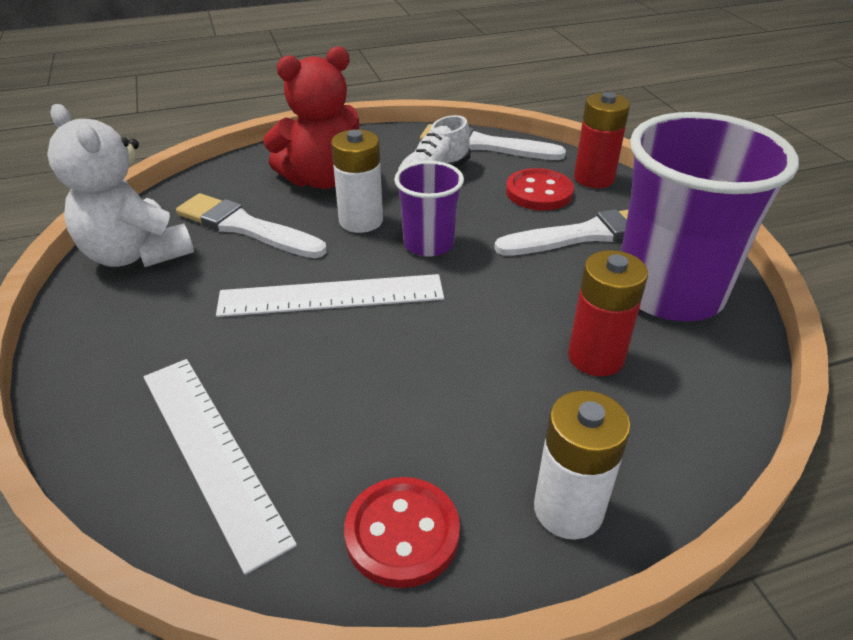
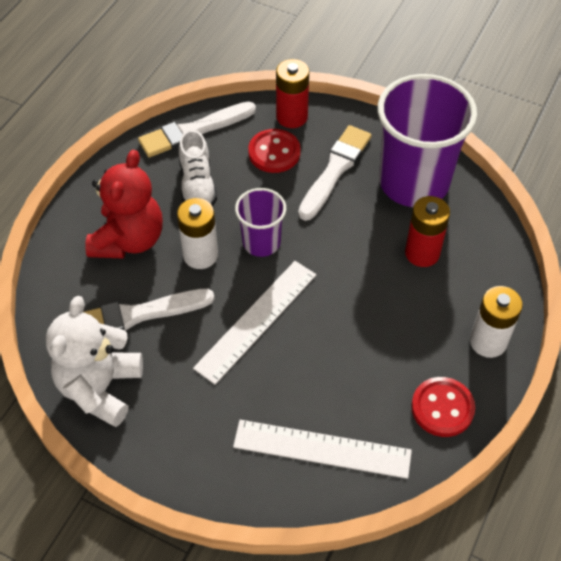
camera: 45 degrees left, 15 degrees up
white teddy bear [47,104,194,267] -> white teddy bear turned 105 degrees clockwise [46,296,143,427]

